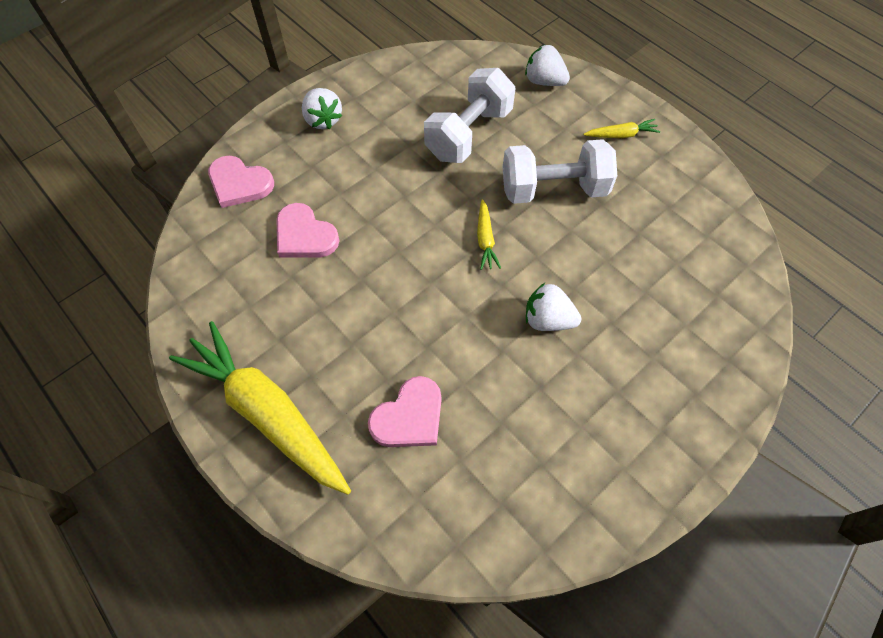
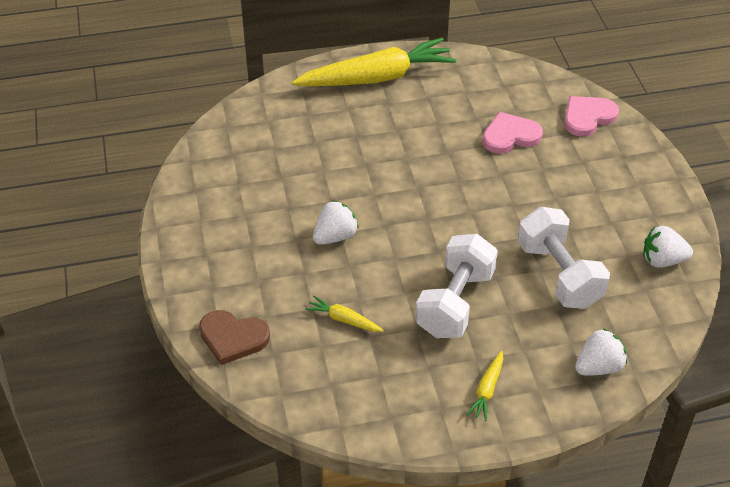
camera: 120 degrees right, 15 degrees down
white strawberry [302,88,342,130] -> white strawberry moved to [643,226,693,268]
pink heart [368,376,441,447] -> none
yellow carrot [477,199,501,270] -> yellow carrot moved to [305,296,384,332]
none -> brown heart [199,310,270,365]

